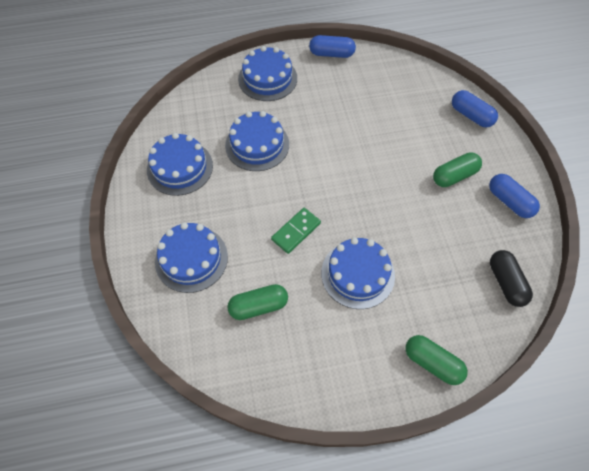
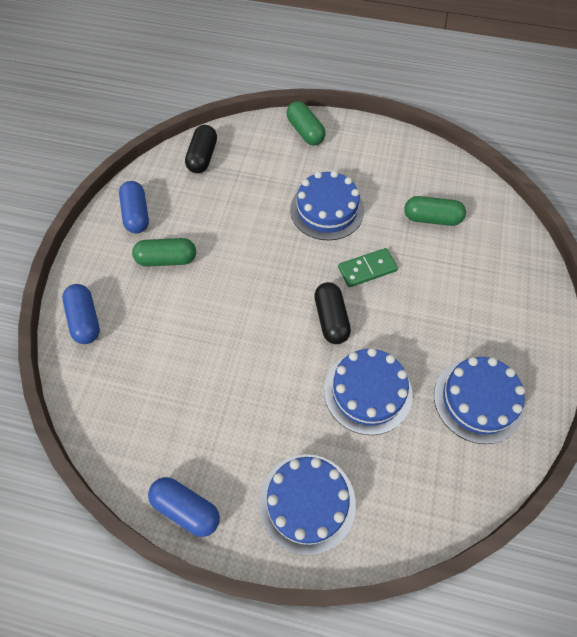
camera: 155 degrees left, 0 degrees up
blue cake [155,222,228,293] -> none
none -> black capsule [314,282,351,344]

